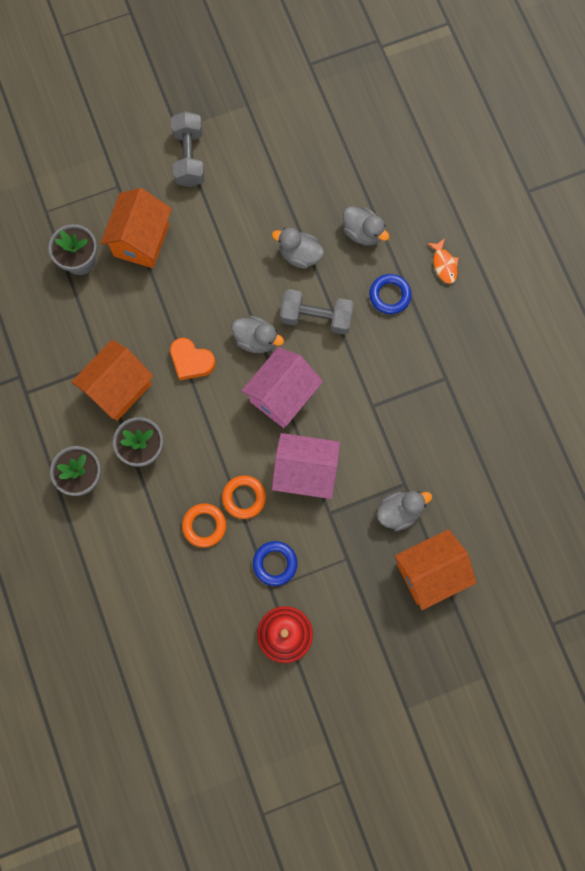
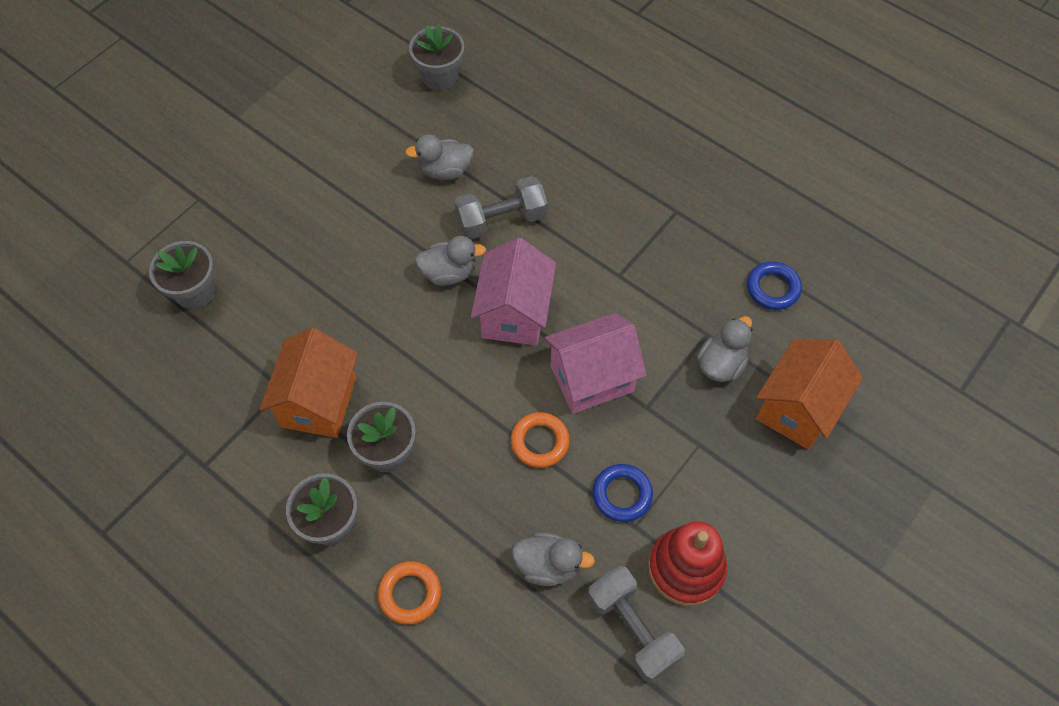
camera: 30 degrees left, 15 degrees down
orange house [100,188,172,268] -> none
orange heart [170,338,216,380] -> none
grey dumbbell [171,111,205,187] -> grey dumbbell moved to [587,566,685,683]
orange ring [182,503,226,548] -> orange ring moved to [378,561,441,625]
grey duck [343,206,390,246] -> grey duck moved to [512,532,595,586]
blue ring [369,274,412,314] -> blue ring moved to [747,261,802,310]
orange fish [427,238,459,284] -> none
none -> grey flower pot [409,24,464,90]

